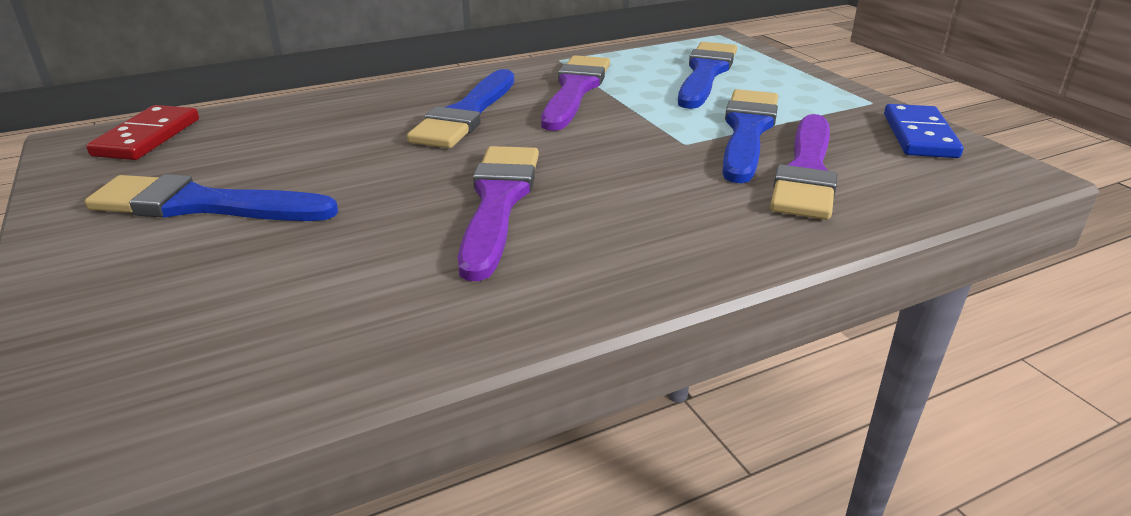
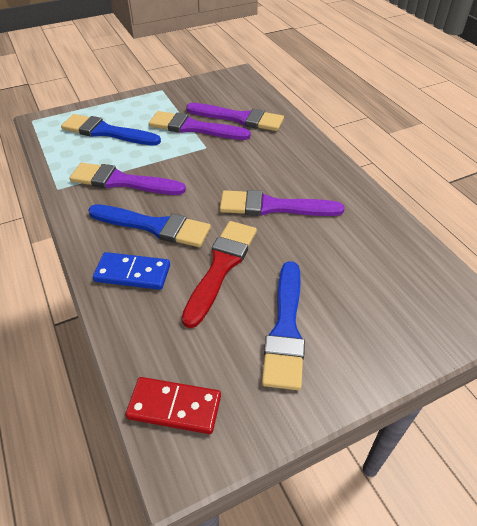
camera: 90 degrees left, 15 degrees up
blue brush [722,89,778,183] -> purple brush [149,111,251,140]
blue domino [884,104,963,158] -> blue domino moved to [93,252,170,290]
none -> red brush [181,221,257,328]

